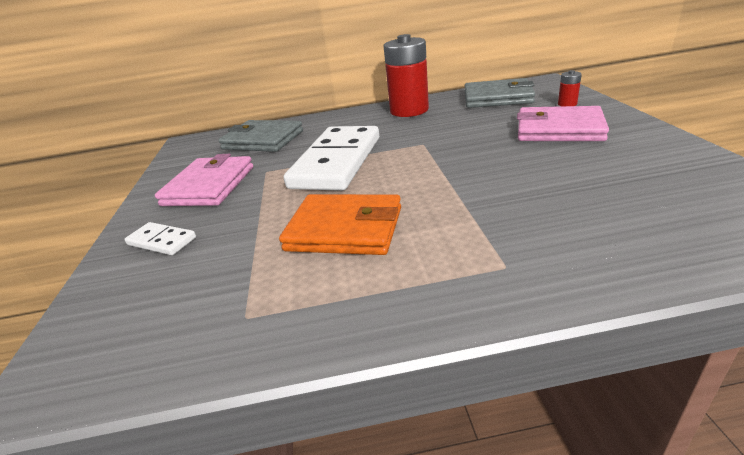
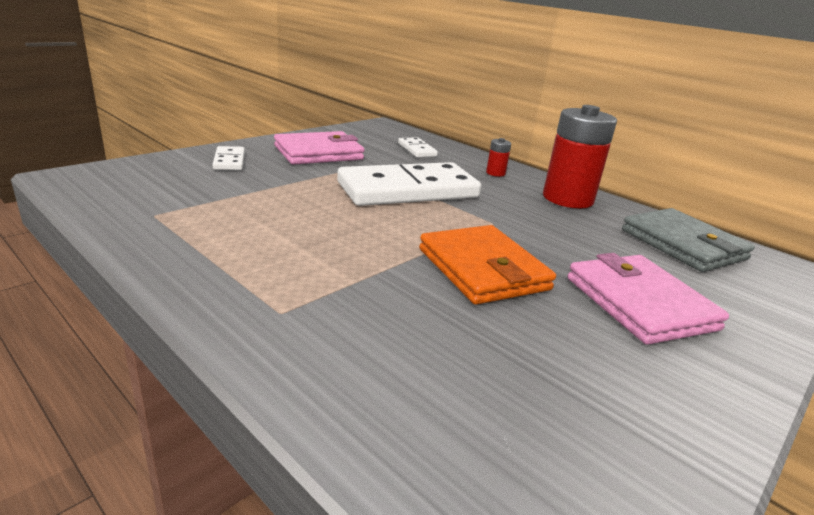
camera: 45 degrees right, 5 degrees down
grey wallet [218,120,303,152] -> white domino [398,137,438,158]
orange wallet [279,194,401,255] -> orange wallet moved to [419,225,556,305]
red battery [558,70,582,106] -> red battery moved to [486,138,511,177]

